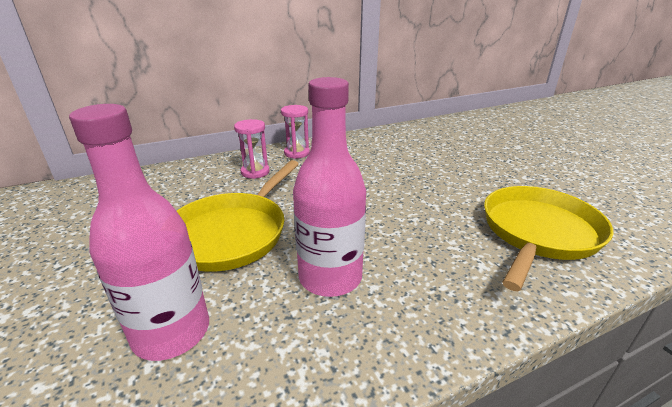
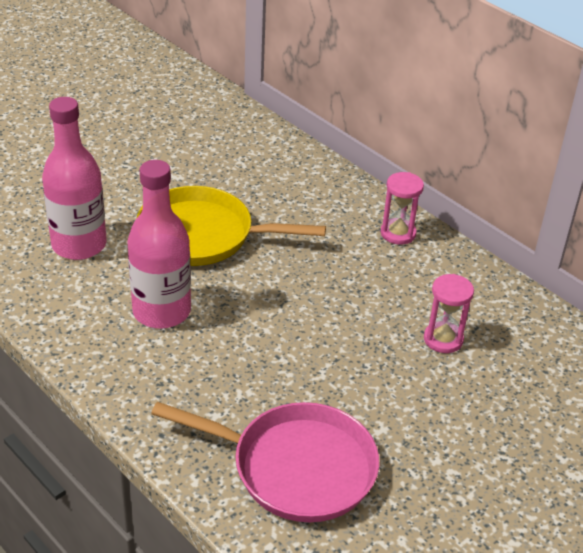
camera: 70 degrees right, 10 degrees up
pink hourglass [234,119,270,179] -> pink hourglass moved to [424,274,474,353]
yellow pan [484,186,613,291] -> pink pan [151,402,379,522]

